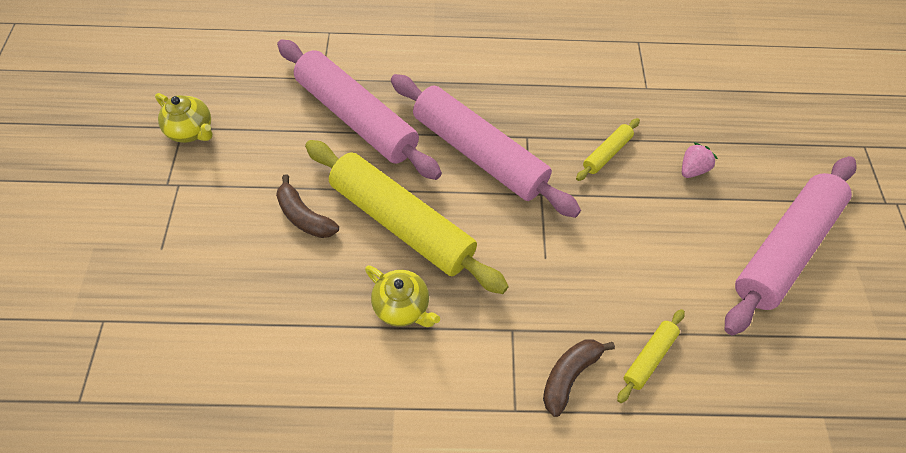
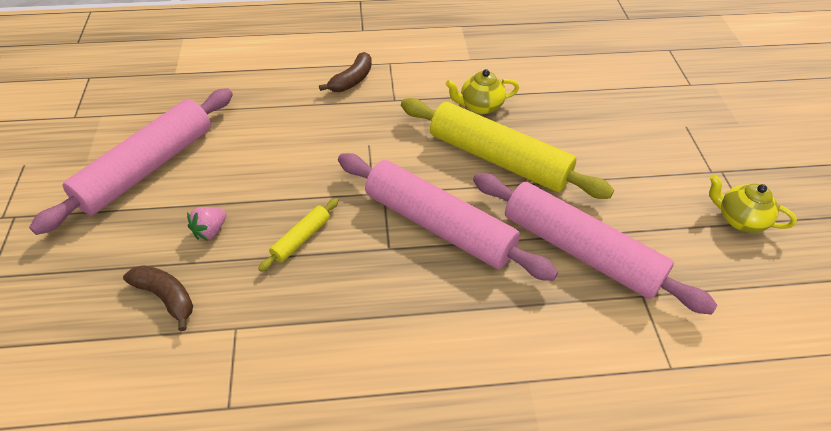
camera: 175 degrees right, 10 degrees down
brown banana [276,174,339,238] -> brown banana moved to [123,265,193,331]
yellow teapot [365,265,440,327] -> yellow teapot turned 45 degrees counterclockwise [446,69,519,114]
yellow rolling pin [617,309,685,403] -> none

